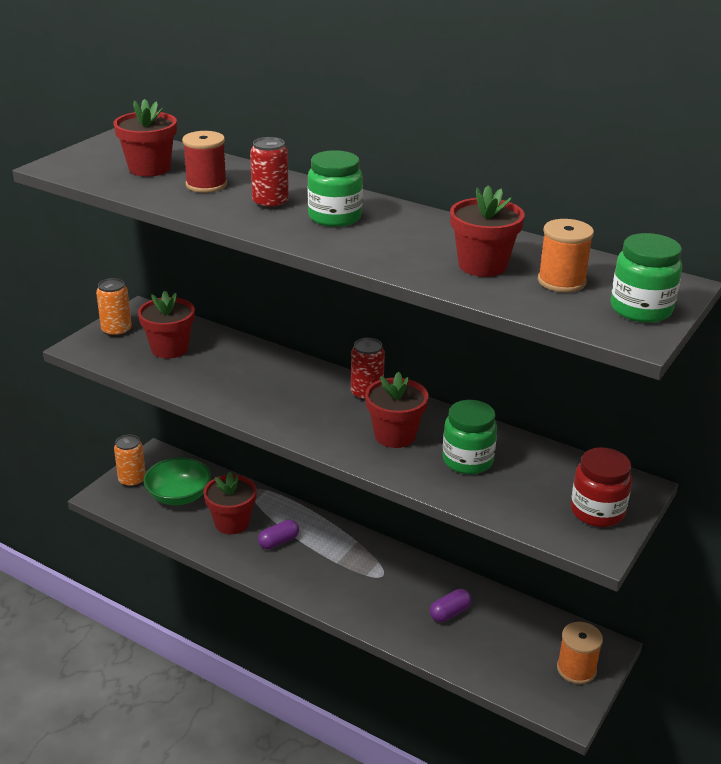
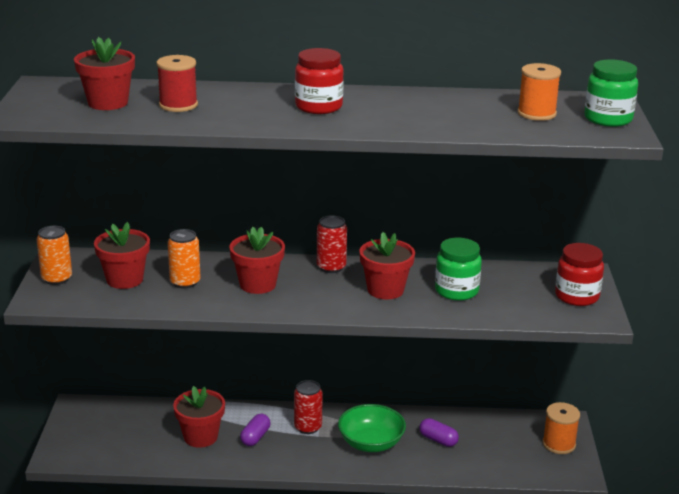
camera: 30 degrees left, 5 degrees down
orange can [114,435,146,487] -> orange can moved to [168,229,201,288]
green bowl [143,457,211,505] -> green bowl moved to [338,404,406,452]
red can [250,137,289,209] -> red can moved to [294,380,323,434]
green jar [307,150,363,227] -> red jar [295,48,344,114]
purple capsule [430,589,472,622] -> purple capsule turned 75 degrees counterclockwise [419,418,459,447]
red flower pot [450,186,525,277] -> red flower pot moved to [229,227,285,294]

